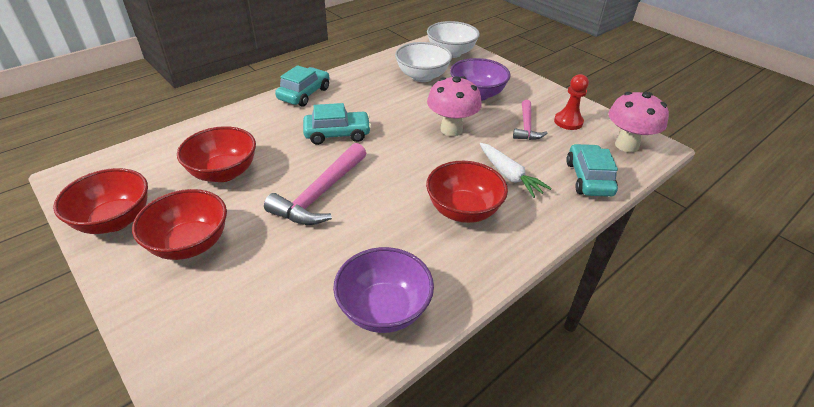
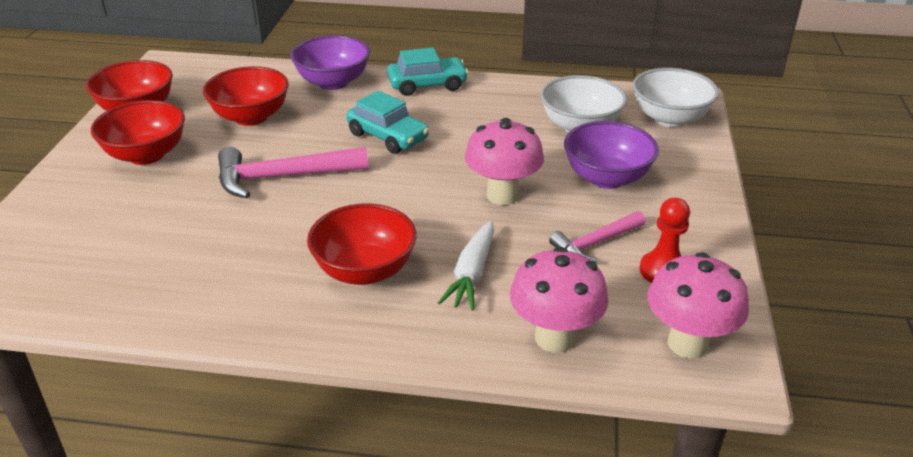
camera: 50 degrees right, 5 degrees down
purple bowl [333,247,434,333] -> purple bowl moved to [291,35,370,90]
turquoise car [566,144,618,197] -> pink mushroom [510,247,608,353]

